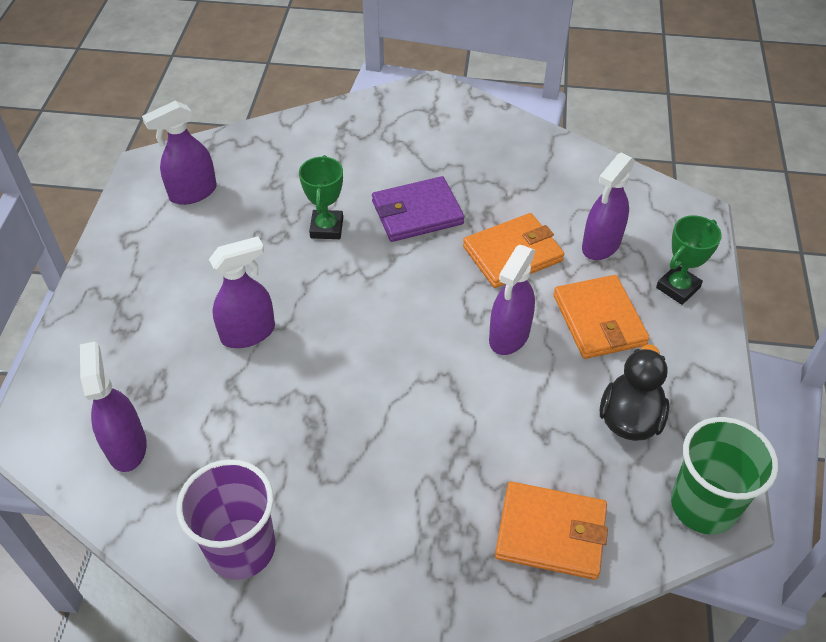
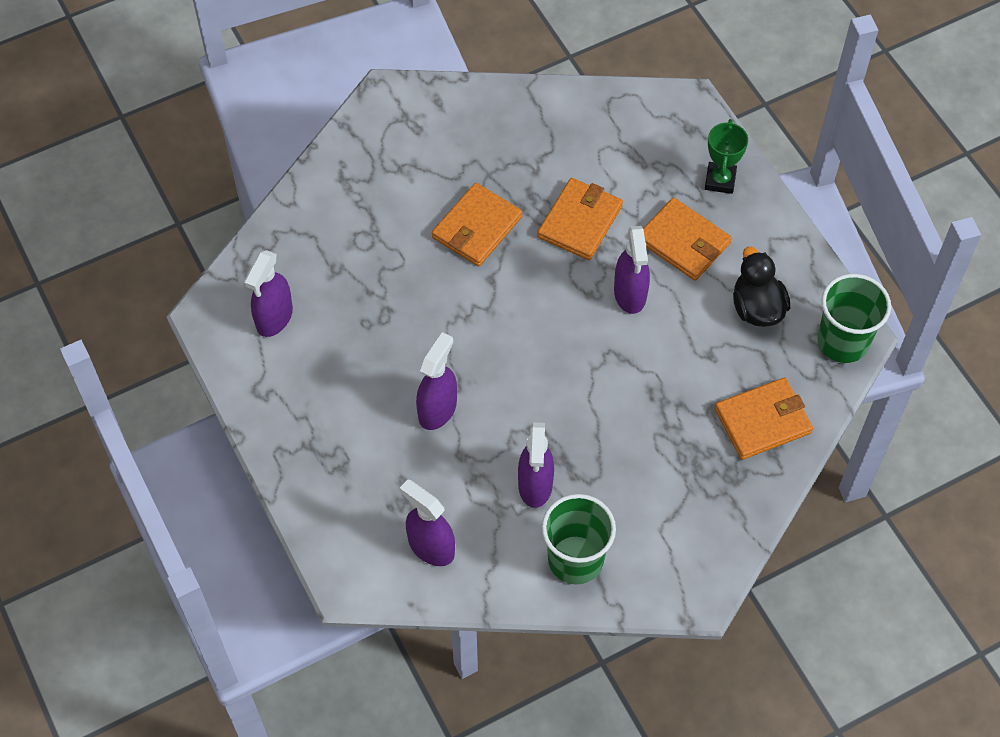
camera: 35 degrees left, 10 degrees up
purple cup [176,459,275,580] -> green cup [542,494,616,585]
green trophy [299,155,343,239] -> none
purple wallet [372,176,464,242] -> orange wallet [432,183,522,267]
purple spray bottle [582,153,635,260] -> purple spray bottle moved to [518,422,554,508]

